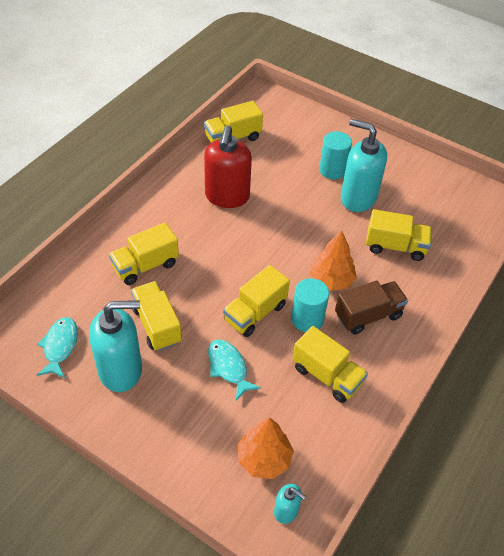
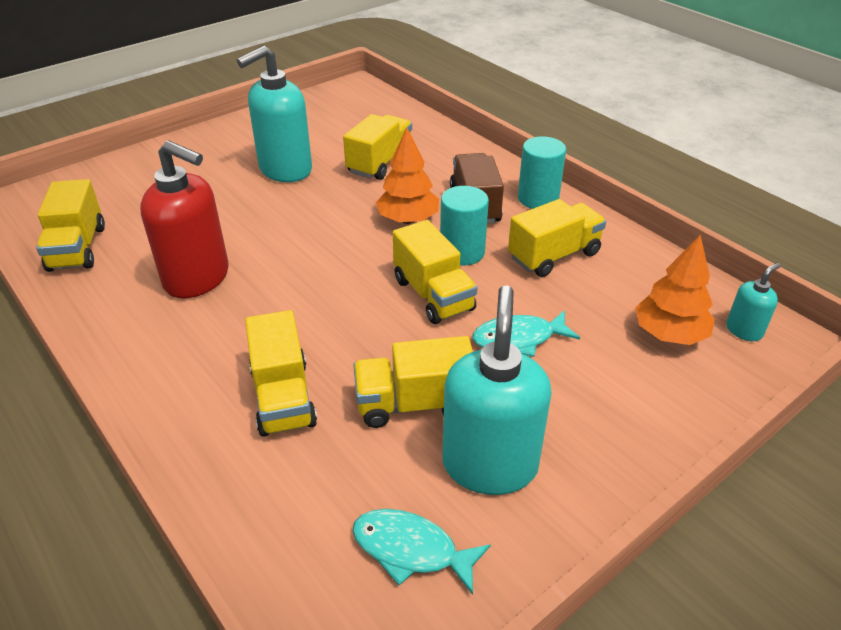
camera: 70 degrees left, 10 degrees down
turquoise cylinder [319,131,352,180] -> turquoise cylinder moved to [518,136,566,209]

